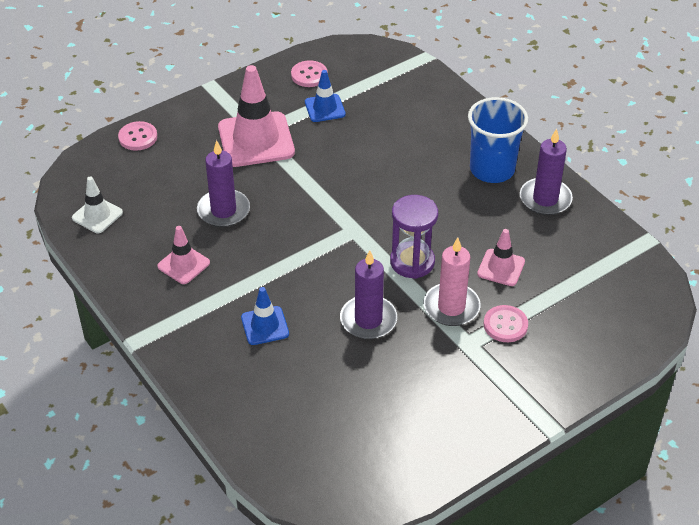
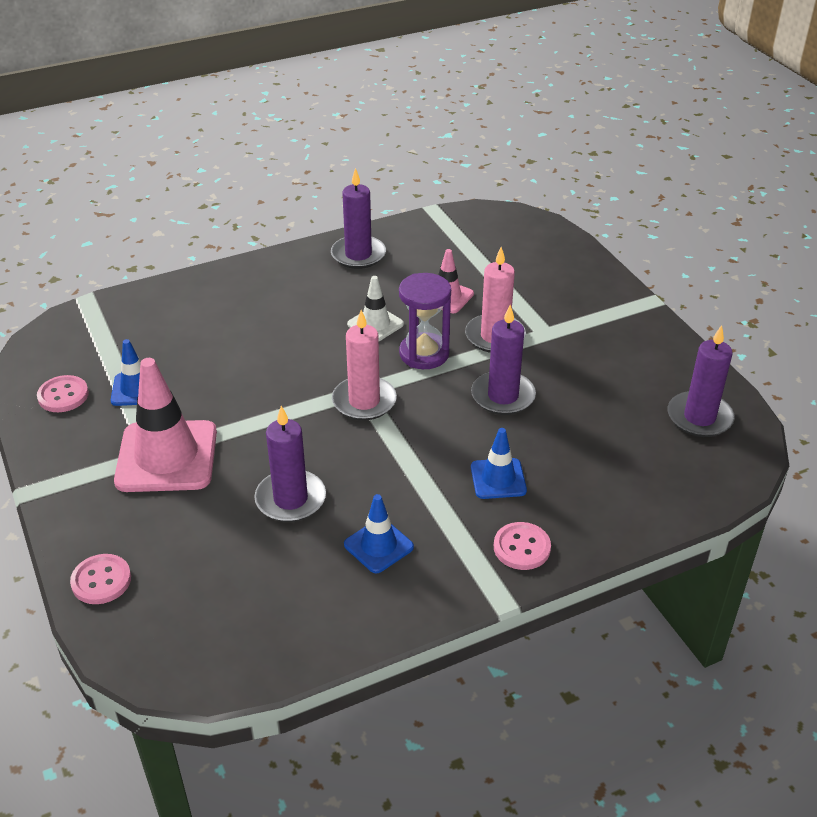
camera: 80 degrees left, 5 degrees down
white traffic cone [72,176,123,233] -> white traffic cone moved to [347,276,404,341]
pink traffic cone [157,226,210,284] -> blue traffic cone [344,494,414,573]
blue cup [468,97,528,183] -> none
pink button [484,305,528,342] -> pink button moved to [494,522,551,570]
none -> pink candle [332,310,397,420]
none -> purple candle [668,325,735,437]

